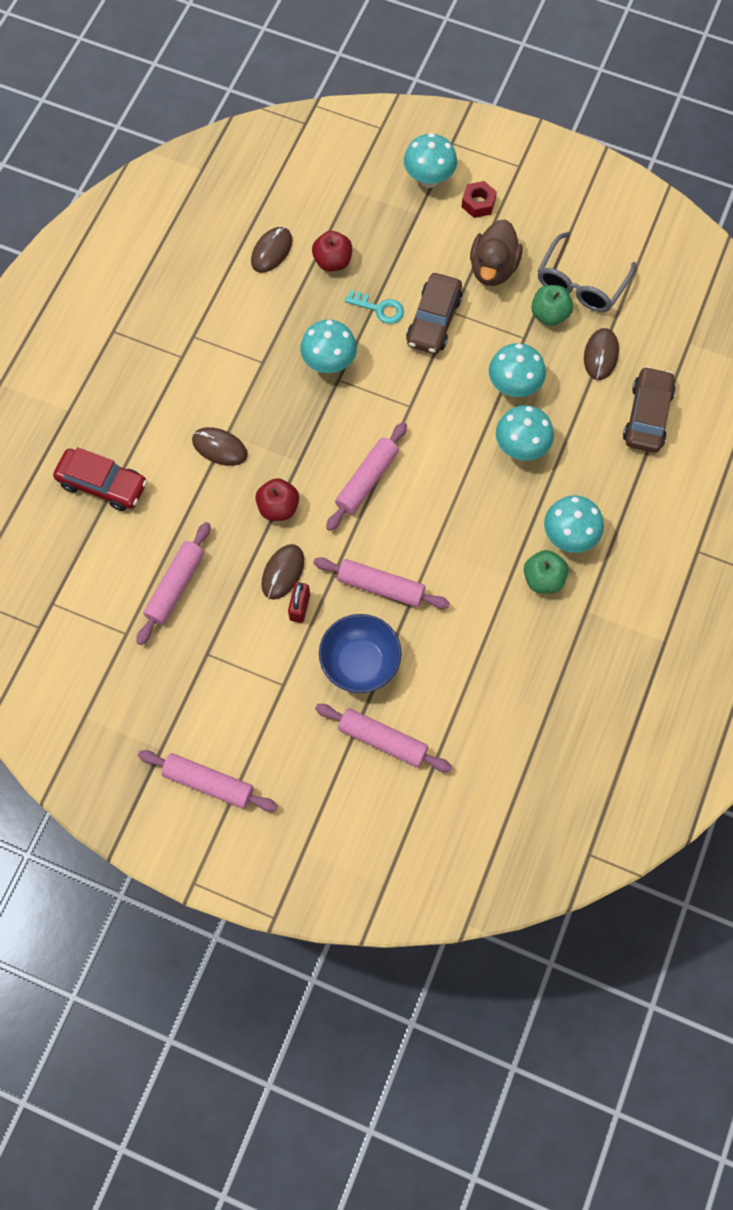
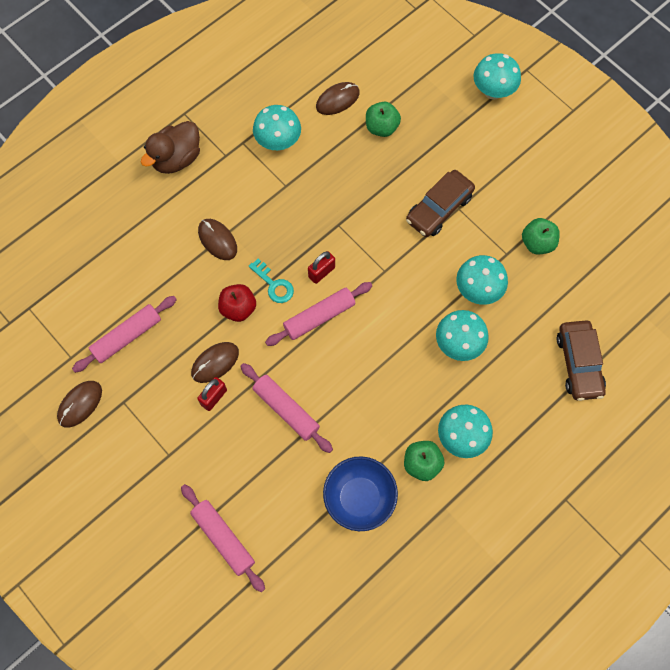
camera: 25 degrees right, 0 degrees up
red car [53,447,147,511] -> none
pink rolling pin [138,750,278,812] -> none
turquoise mushroom [300,320,357,373] -> turquoise mushroom moved to [253,105,301,151]
red apple [312,231,352,271] -> green apple [366,102,401,137]
blue bowl [319,614,402,693] -> blue bowl moved to [323,456,398,531]
turquoise key [345,290,404,324] -> turquoise key moved to [249,259,294,303]
red nut [462,181,497,218] -> none
brown duck [470,219,523,286] -> brown duck moved to [141,121,200,174]
grey glasses [538,232,636,312] -> none
brown mouse [584,328,619,380] -> brown mouse moved to [57,381,102,428]
brown car [623,366,675,453] -> brown car turned 135 degrees clockwise [557,320,606,401]
none -> red padlock [308,251,335,284]

